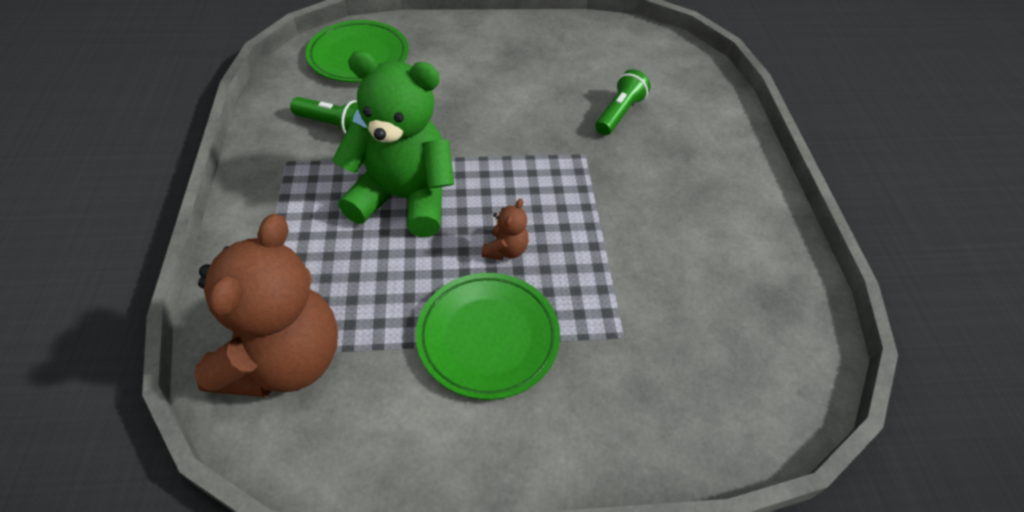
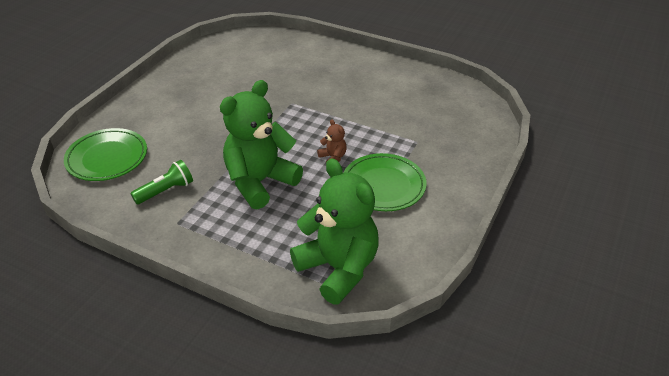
camera: 55 degrees left, 10 degrees down
brown teddy bear [194,214,338,397] -> green teddy bear [290,158,379,305]
green flashlight [595,69,651,135] -> none

